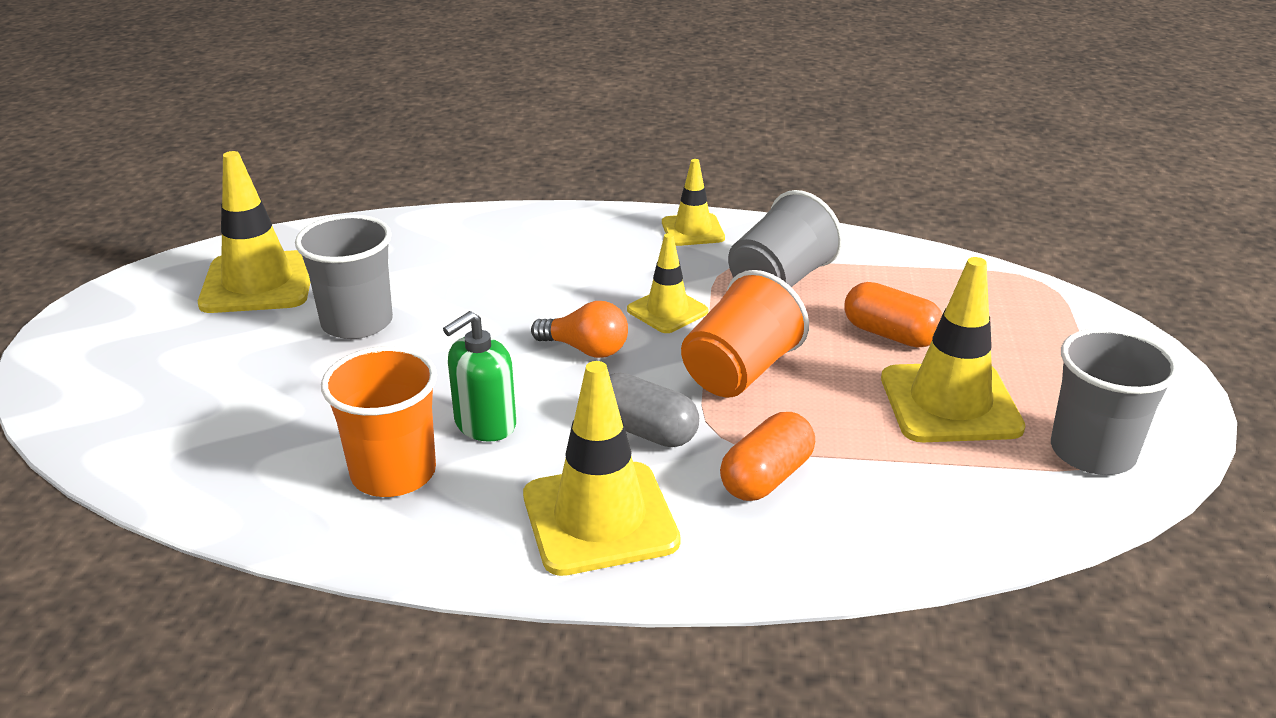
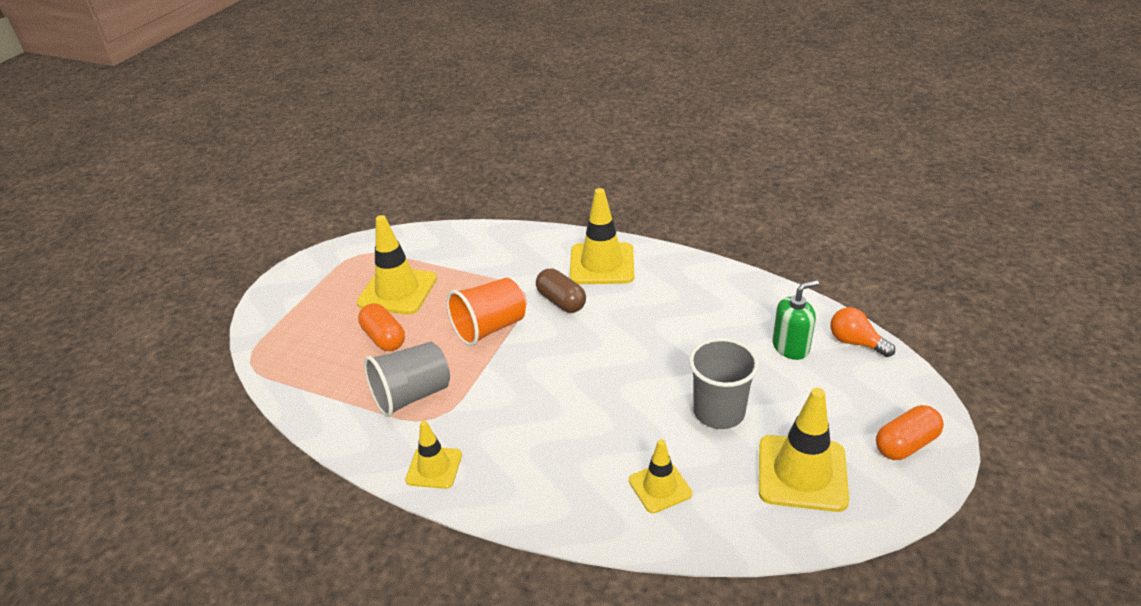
camera: 160 degrees left, 5 degrees up
orange cup [321,346,437,497] -> none
green soap dispenser [443,311,516,442] -> green soap dispenser moved to [772,280,819,360]
orange light bulb [531,301,628,358] -> orange light bulb moved to [830,307,895,357]
grey capsule [609,373,699,447] -> brown capsule [536,269,586,313]
yellow traffic cone [627,233,708,333] -> yellow traffic cone moved to [629,439,692,513]
orange capsule [720,412,815,501] -> orange capsule moved to [876,405,944,460]
grey cup [1051,328,1179,475] -> none

